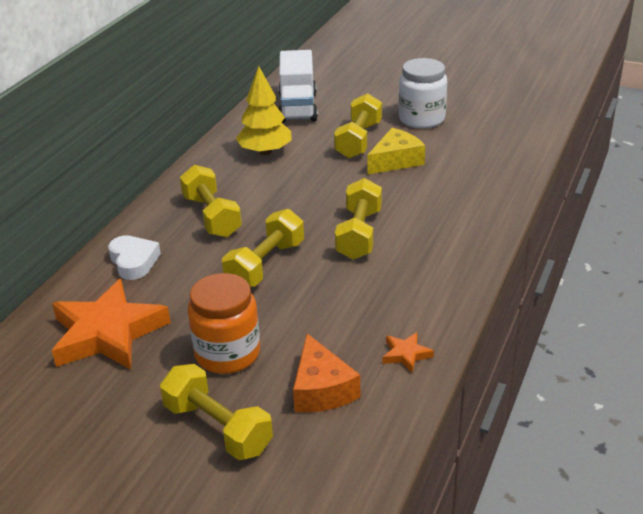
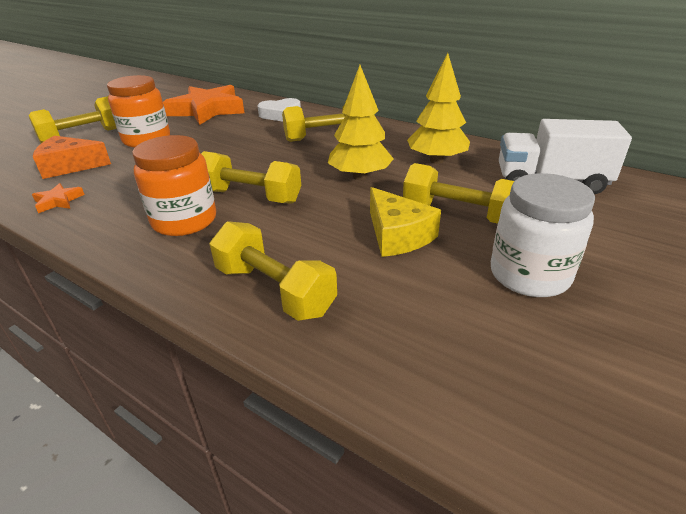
camera: 100 degrees right, 0 degrees up
yellow dumbbell [222,209,304,287] -> yellow dumbbell moved to [210,221,337,321]
none -> orange jar [132,135,216,236]
none -> yellow tree [328,65,394,180]

